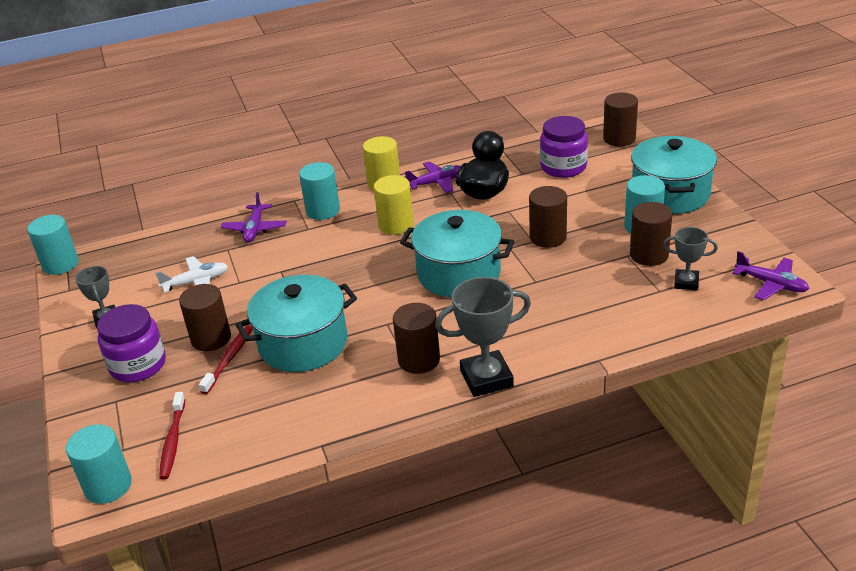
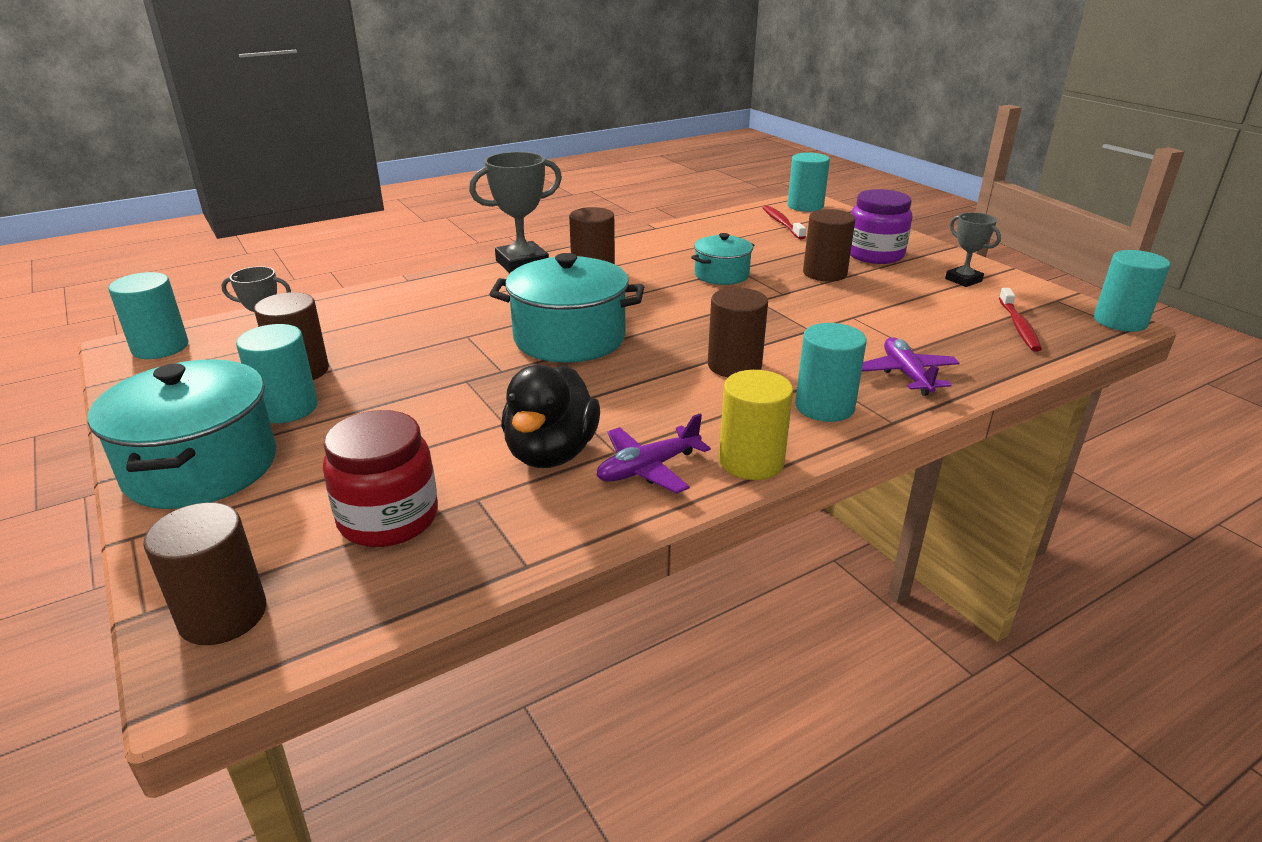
camera: 165 degrees right, 5 degrees down
white plane [155,256,228,293] -> none
red toothbrush [199,325,253,394] -> red toothbrush moved to [999,288,1042,352]
turquoise pot [236,275,357,372] -> turquoise pot [691,233,754,285], size x0.57
yellow cylinder [374,175,414,235] -> none
brown cylinder [529,186,567,248] -> brown cylinder moved to [708,288,768,377]
purple jar [540,116,588,178] -> red jar [323,410,438,547]
purple plane [732,251,809,301] -> turquoise cylinder [108,272,188,359]

